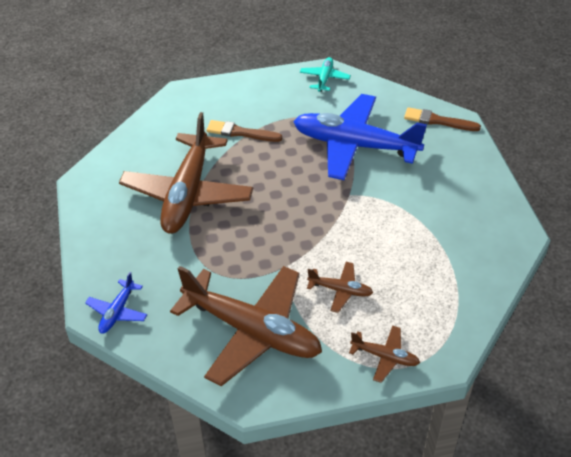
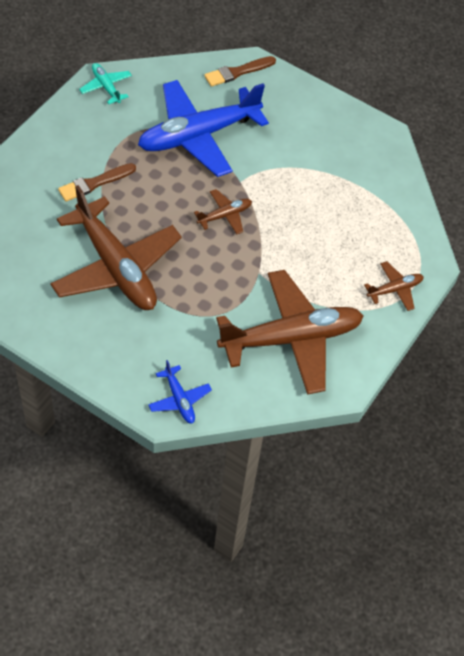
camera: 50 degrees left, 10 degrees up
brown plane [307,262,373,313] -> brown plane moved to [194,189,252,234]

